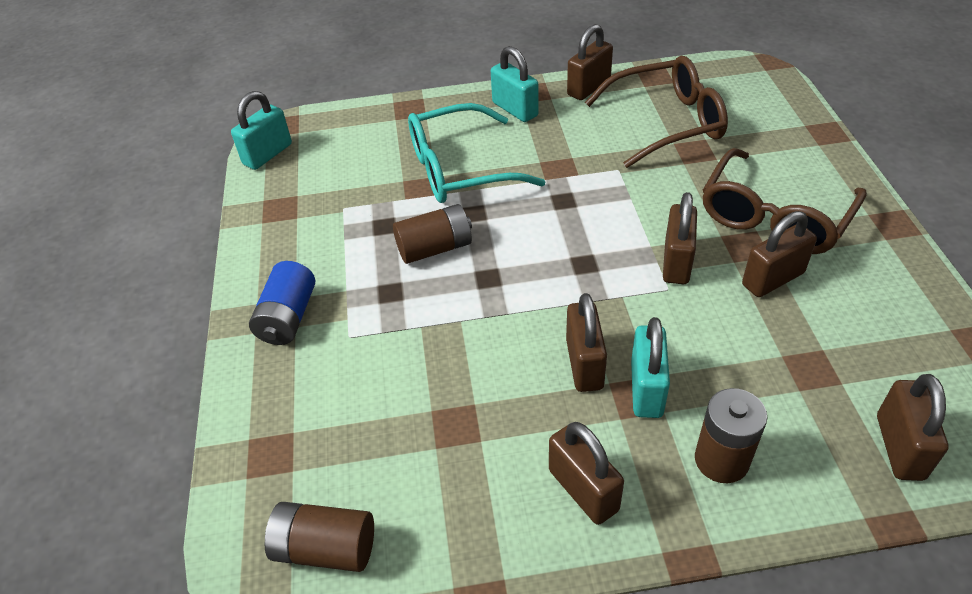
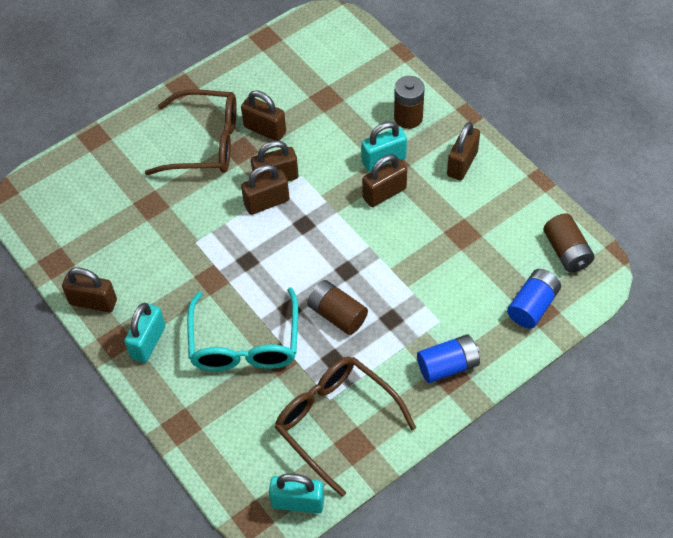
camera: 120 degrees left, 10 degrees up
turquoise glasses [408,103,546,203] -> turquoise glasses turned 45 degrees clockwise [187,287,298,371]
brown glasses [585,56,728,168] -> brown glasses moved to [275,357,416,497]
brown padlock [877,374,949,481] -> brown padlock moved to [241,165,289,215]
none -> blue battery [507,269,561,328]

